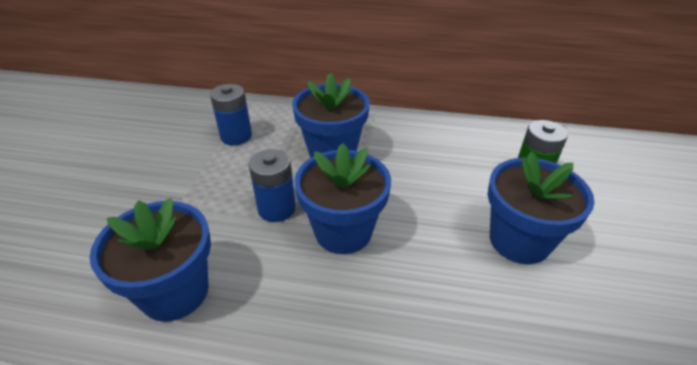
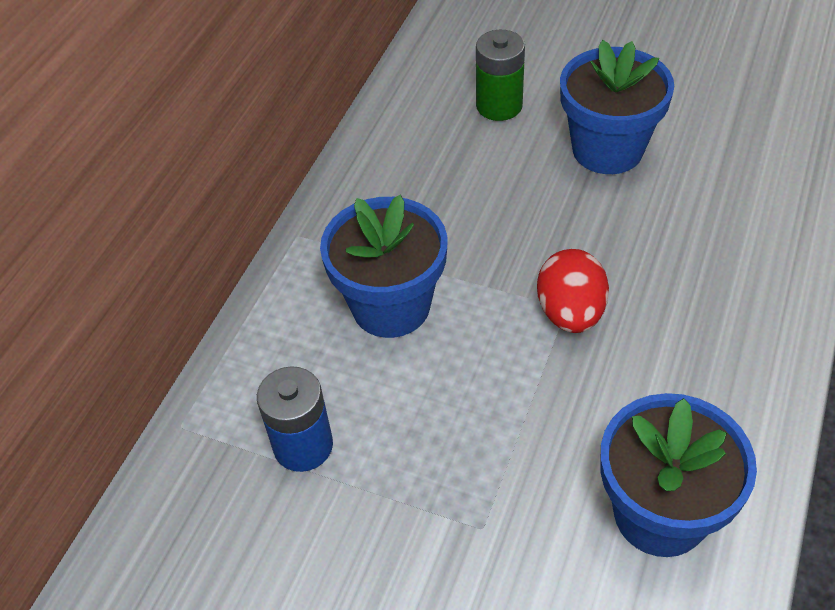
camera: 75 degrees left, 10 degrees up
blue battery [249,149,296,222] -> none
blue flower pot [294,143,391,254] -> red egg [537,249,609,333]

